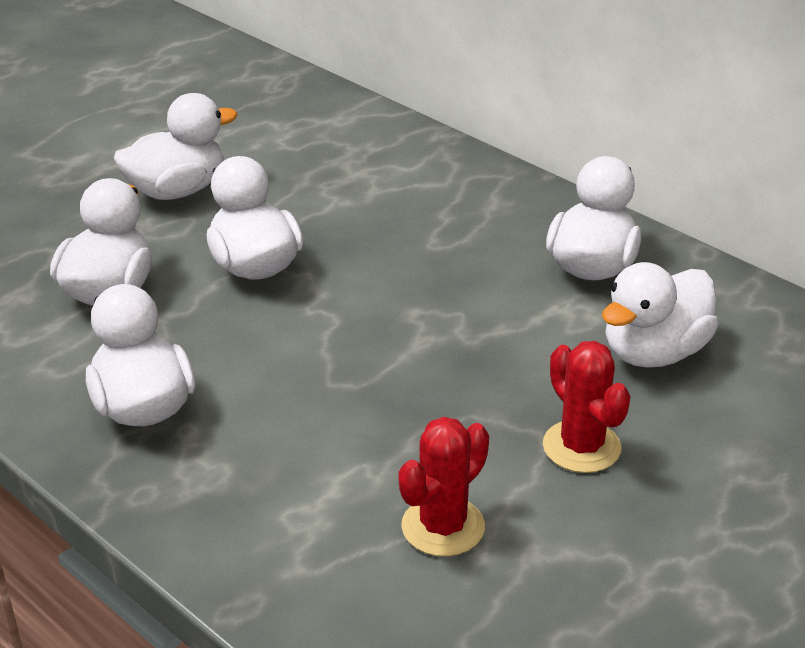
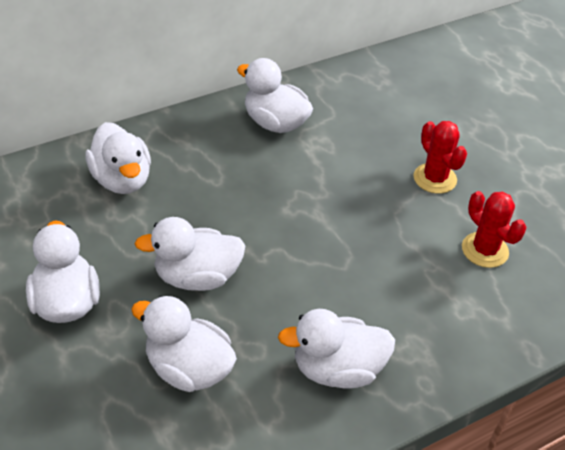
camera: 75 degrees left, 10 degrees up
red cactus [543,341,631,473] -> red cactus turned 75 degrees clockwise [414,121,467,194]
white duck [602,262,718,368] -> white duck moved to [85,122,151,194]

